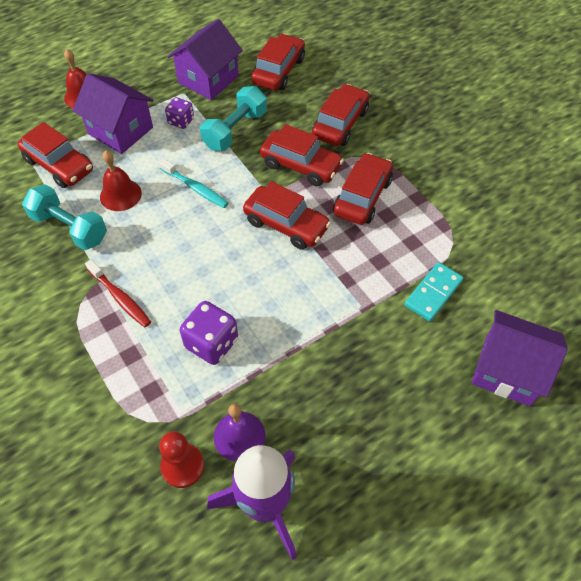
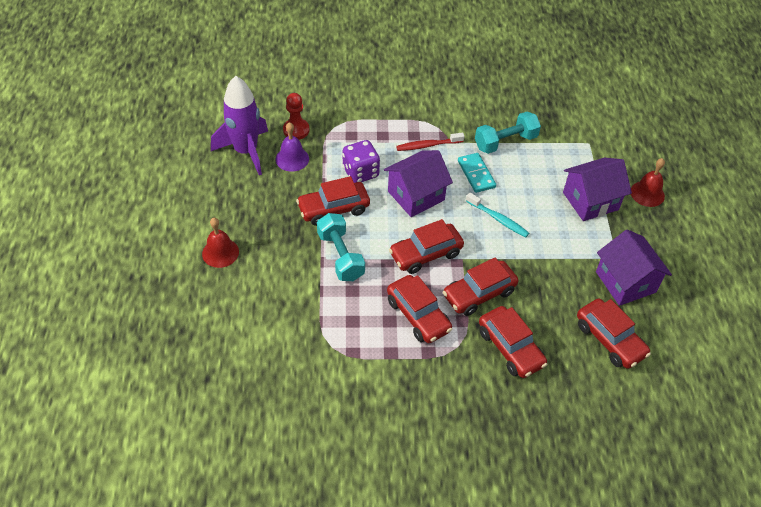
camera: 120 degrees right, 5 degrees down
red car [18,122,93,188] -> red car moved to [296,176,370,226]
red bell [100,150,142,211] -> red bell moved to [202,218,239,268]
turquoise toothbrush [159,158,228,208] -> turquoise toothbrush turned 120 degrees counterclockwise [466,192,529,238]
purple dice [165,97,194,129] -> none
turquoise dumbbell [200,86,267,151] -> turquoise dumbbell moved to [317,213,365,281]
turquoise domino [405,262,463,321] -> turquoise domino moved to [458,153,496,193]
purple house [472,310,568,406] -> purple house moved to [384,150,453,217]

